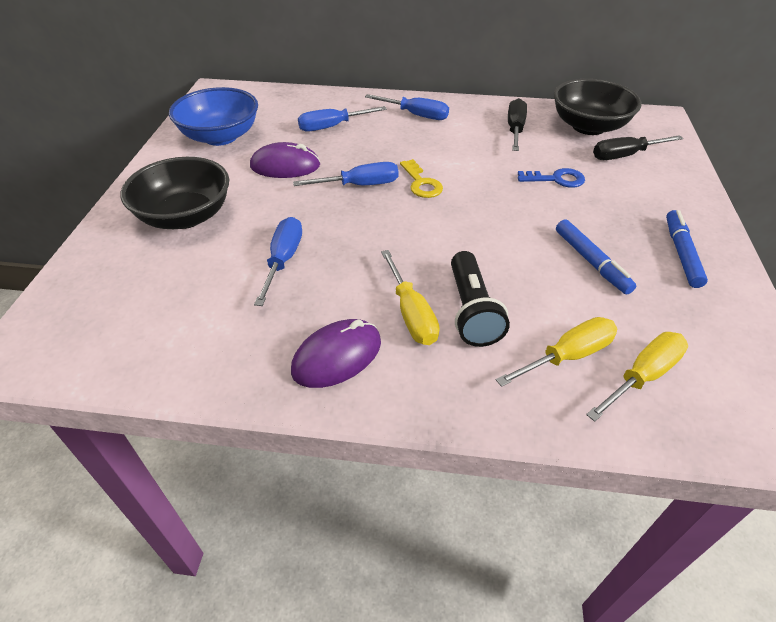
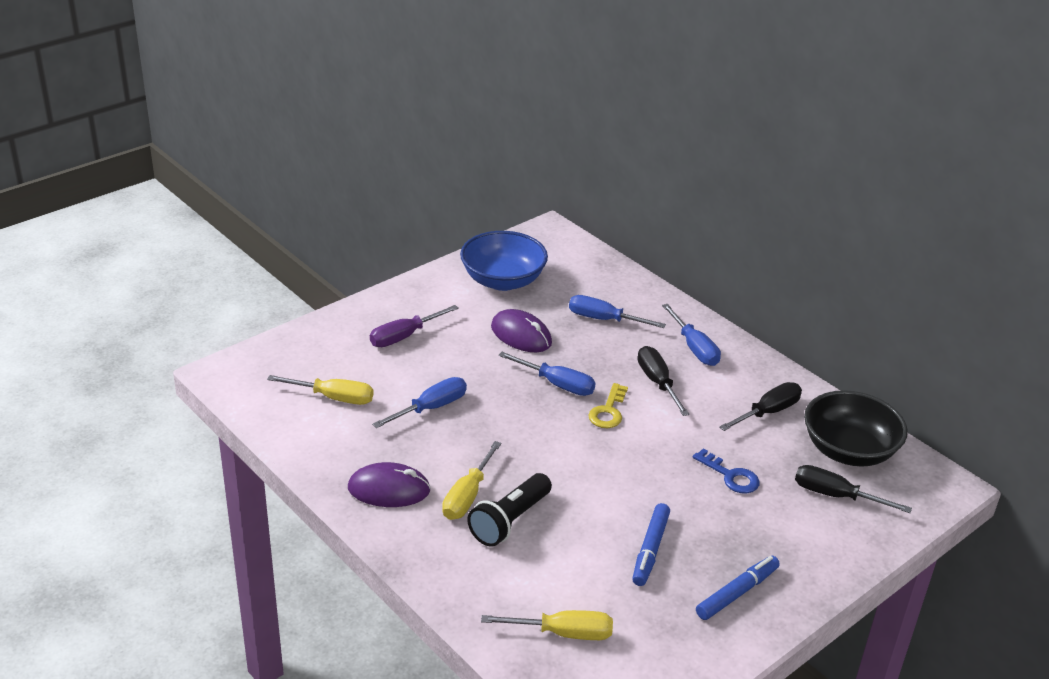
camera: 40 degrees right, 10 degrees down
black bowl [120,157,229,229] -> purple screwdriver [370,305,459,347]
yellow screwdriver [496,317,617,387] -> yellow screwdriver moved to [267,375,373,405]
none -> black screwdriver [637,346,690,416]

